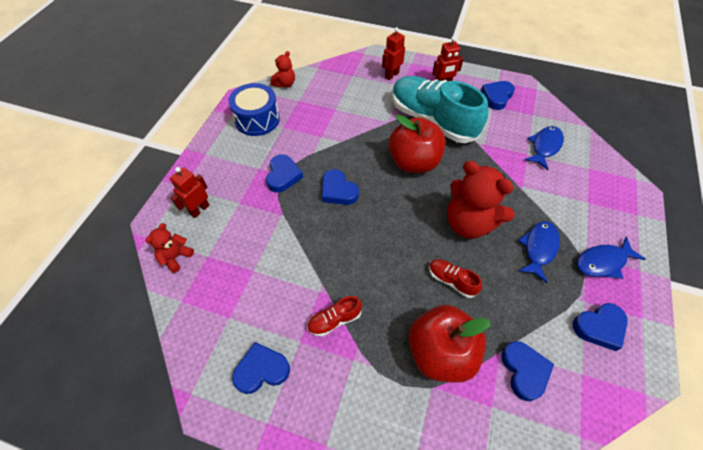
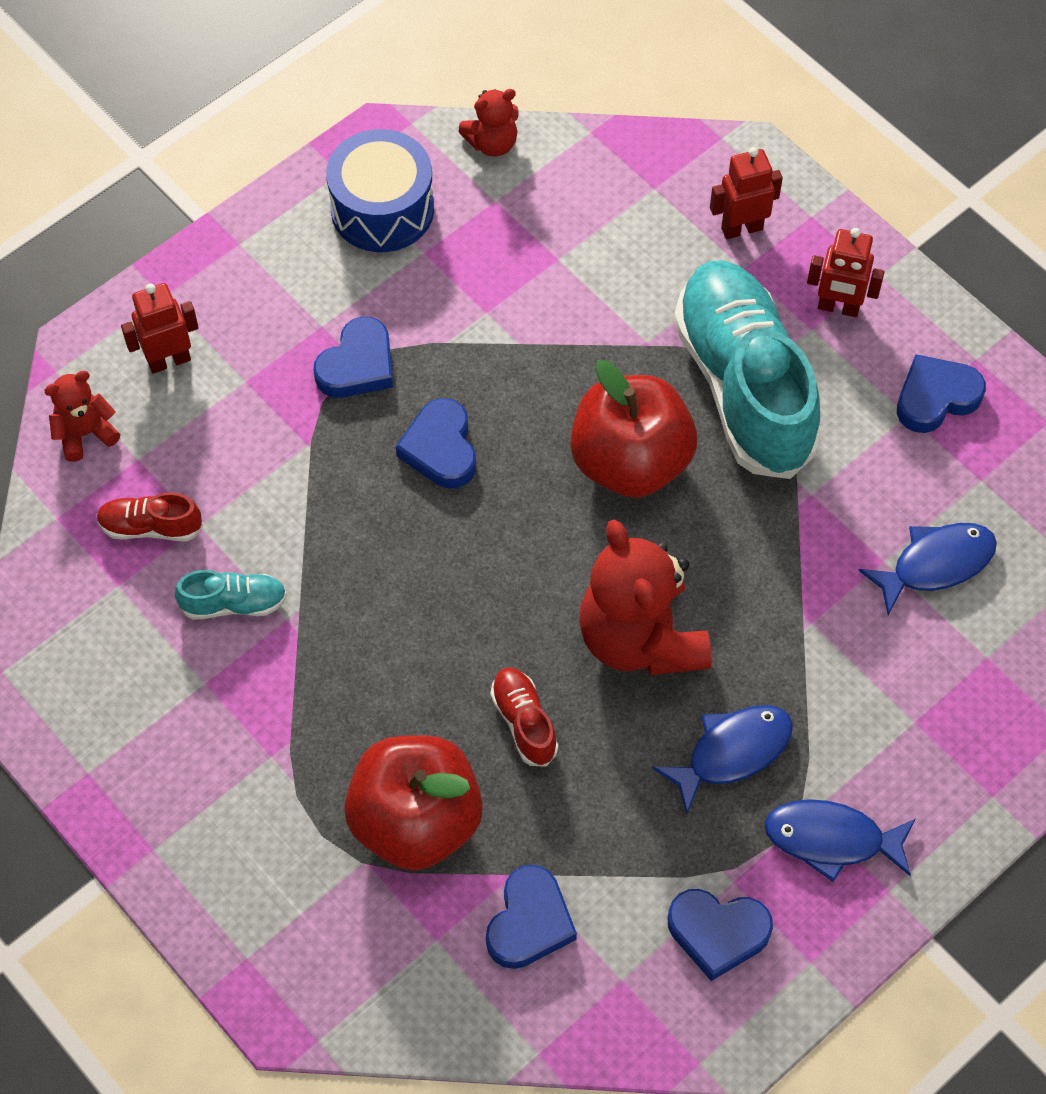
camera: 30 degrees right, 5 degrees up
blue heart [232,342,290,394] -> none
red shoe [307,296,362,337] -> red shoe moved to [96,492,203,541]
none -> turquoise shoe [175,570,287,620]

